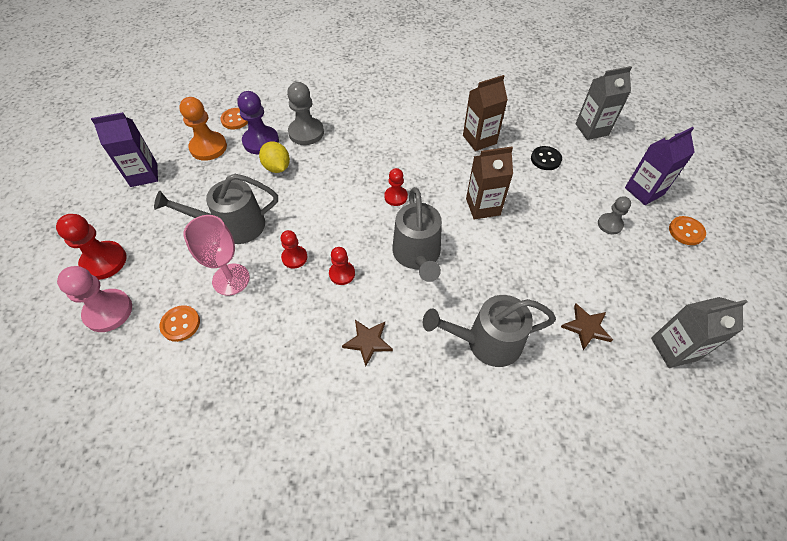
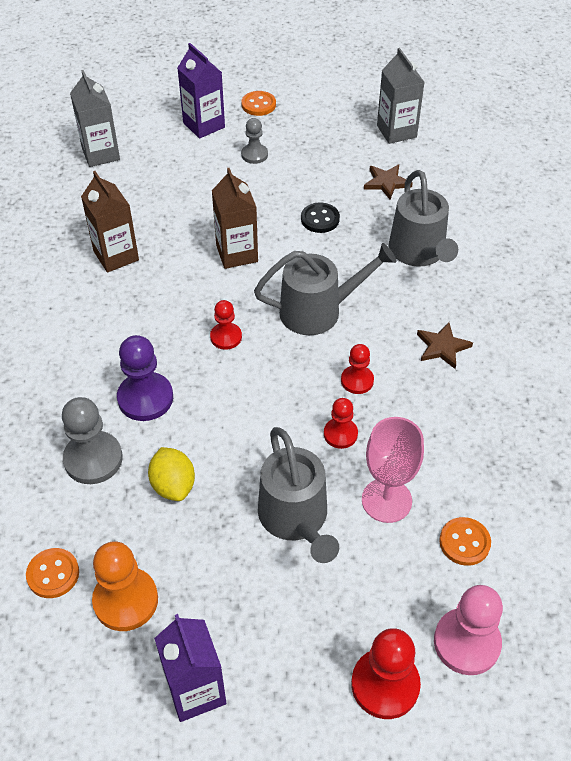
camera: 95 degrees left, 5 degrees down
purple pawn [237,91,279,154] -> purple pawn moved to [117,335,173,421]
yellow lemon [259,141,290,173] -> yellow lemon turned 75 degrees counterclockwise [148,447,195,501]
black button [531,146,562,170] -> black button moved to [301,202,340,233]

